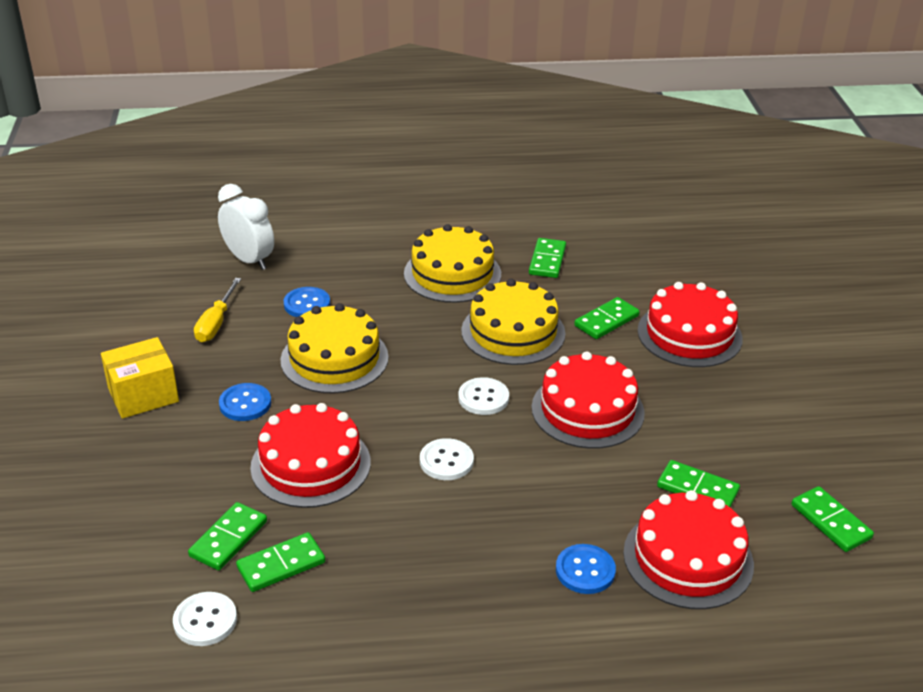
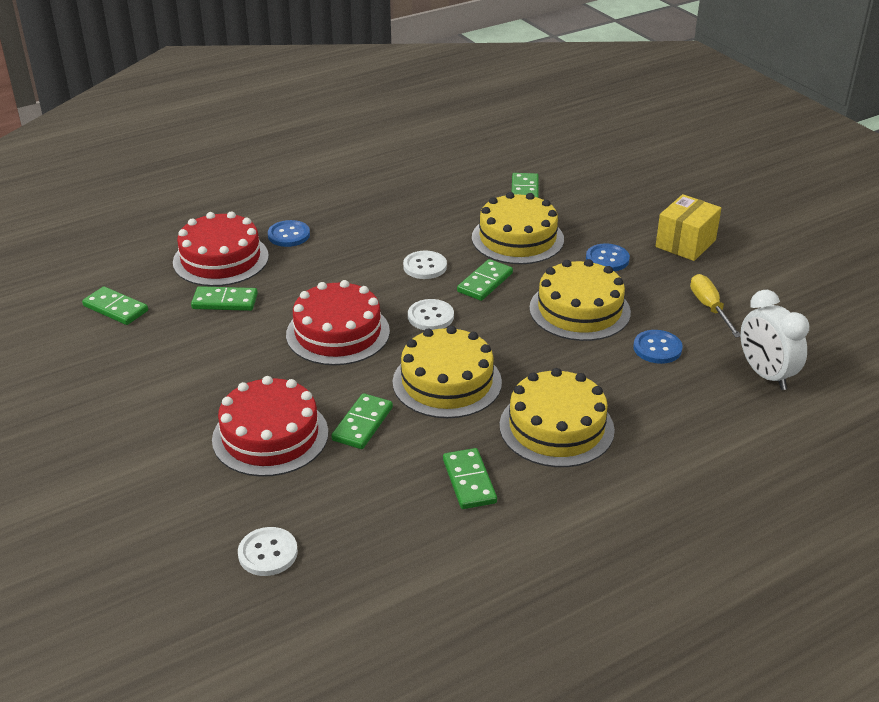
camera: 155 degrees right, 0 degrees up
white button [173,592,237,646] -> white button moved to [238,527,298,576]
white clock [218,184,274,270] -> white clock turned 45 degrees clockwise [740,290,809,390]
green domino [236,532,325,592] -> green domino moved to [457,259,513,301]
red cake [250,403,371,508] -> yellow cake [472,192,564,264]

